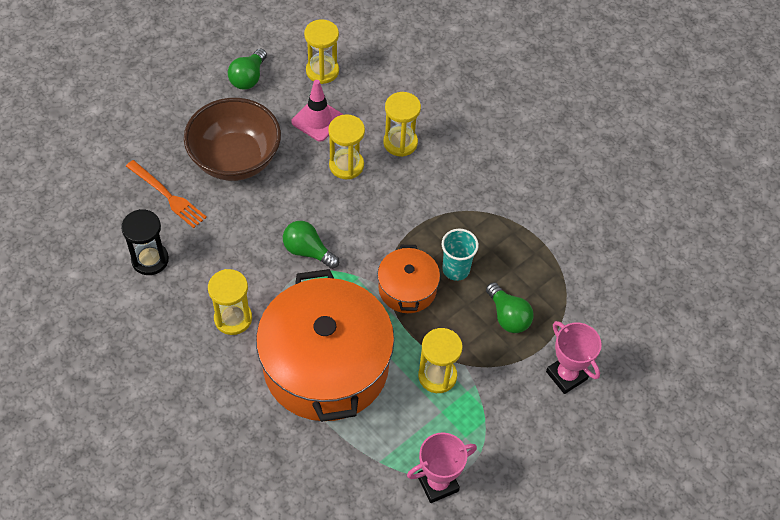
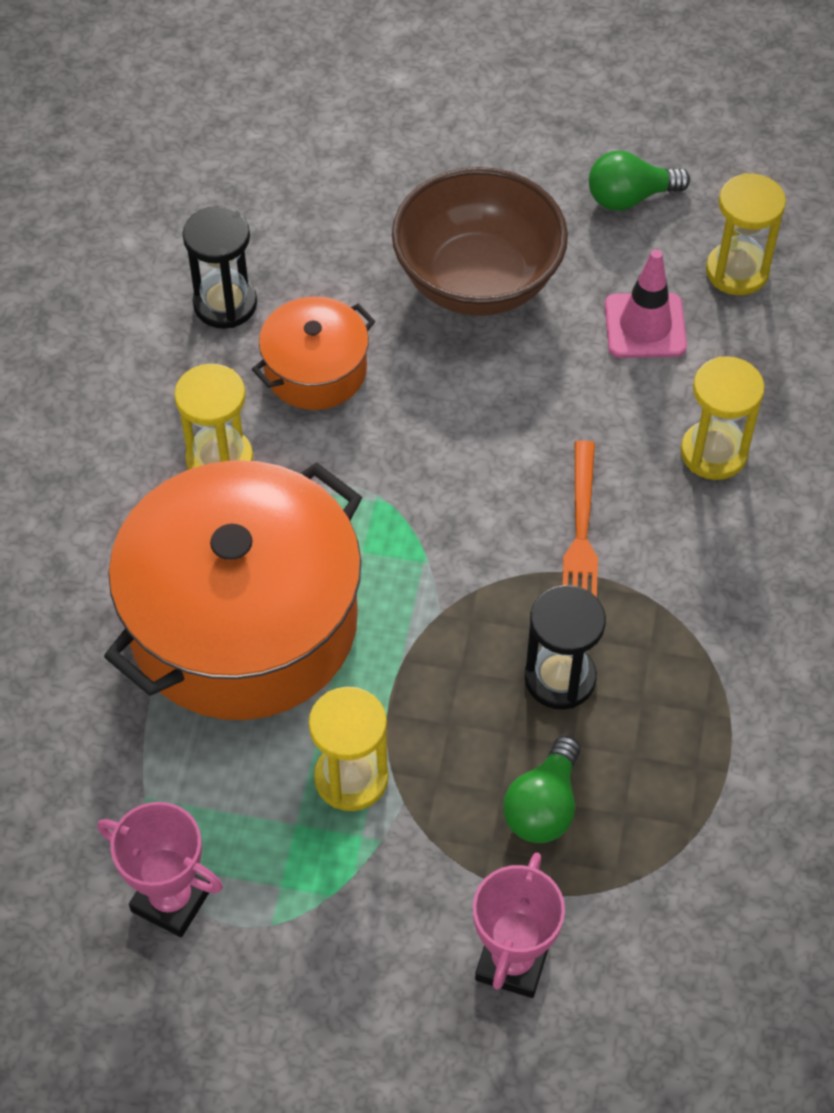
camera: 55 degrees right, 0 degrees up
orange fork [126,160,207,228] -> orange fork moved to [563,440,598,598]
green light bulb [283,221,339,269] -> none
yellow hourglass [328,114,365,179] -> none
orange pot [377,245,440,313] -> orange pot moved to [252,297,375,410]
turquoise cup [442,229,479,281] -> black hourglass [524,585,606,709]

